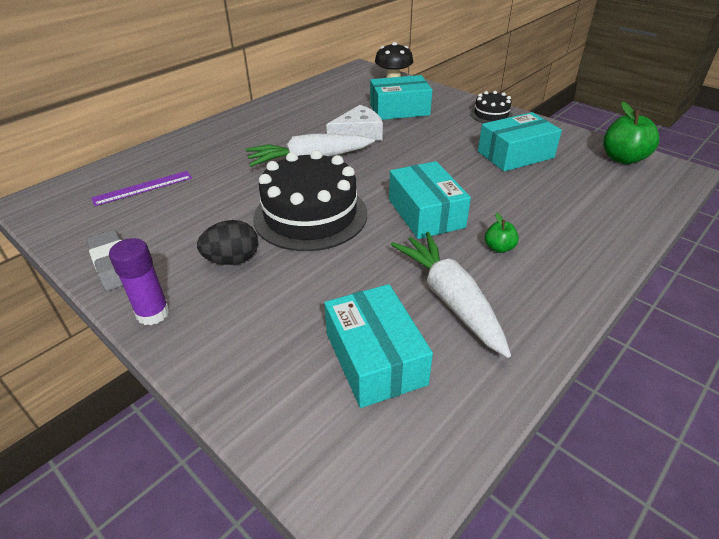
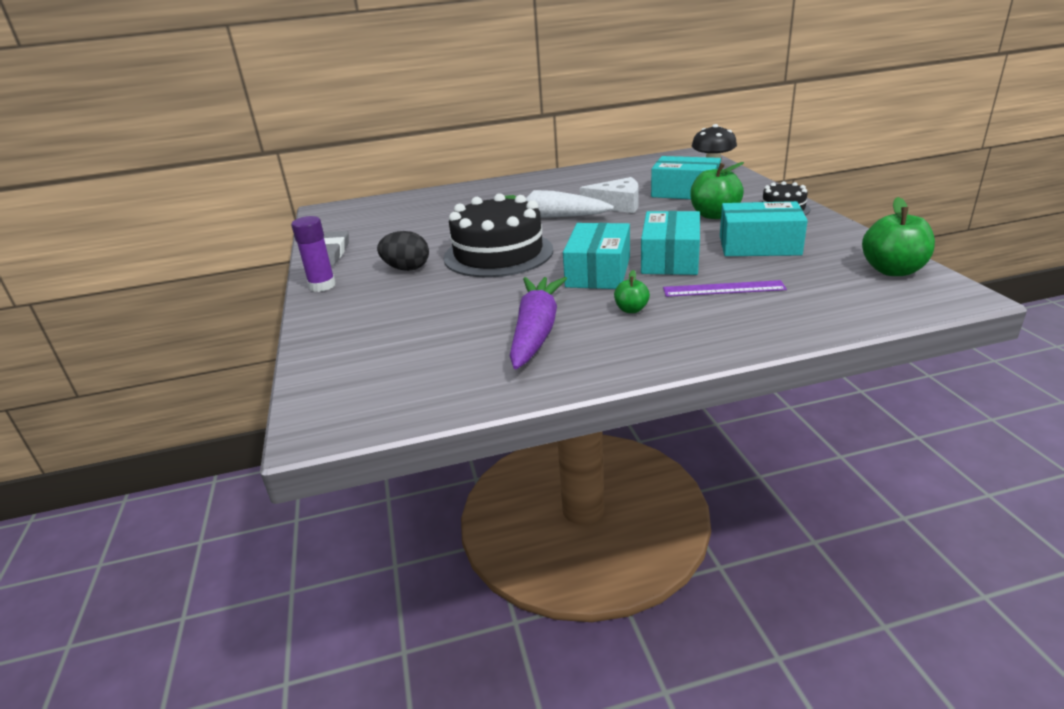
camera: 35 degrees right, 10 degrees down
purple ruler [91,171,192,206] -> purple ruler moved to [663,280,787,297]
turquoise box [324,284,433,408] -> turquoise box moved to [641,211,700,275]
white carrot [391,232,511,358] -> purple carrot [510,277,567,370]
none -> green apple [690,162,744,219]

